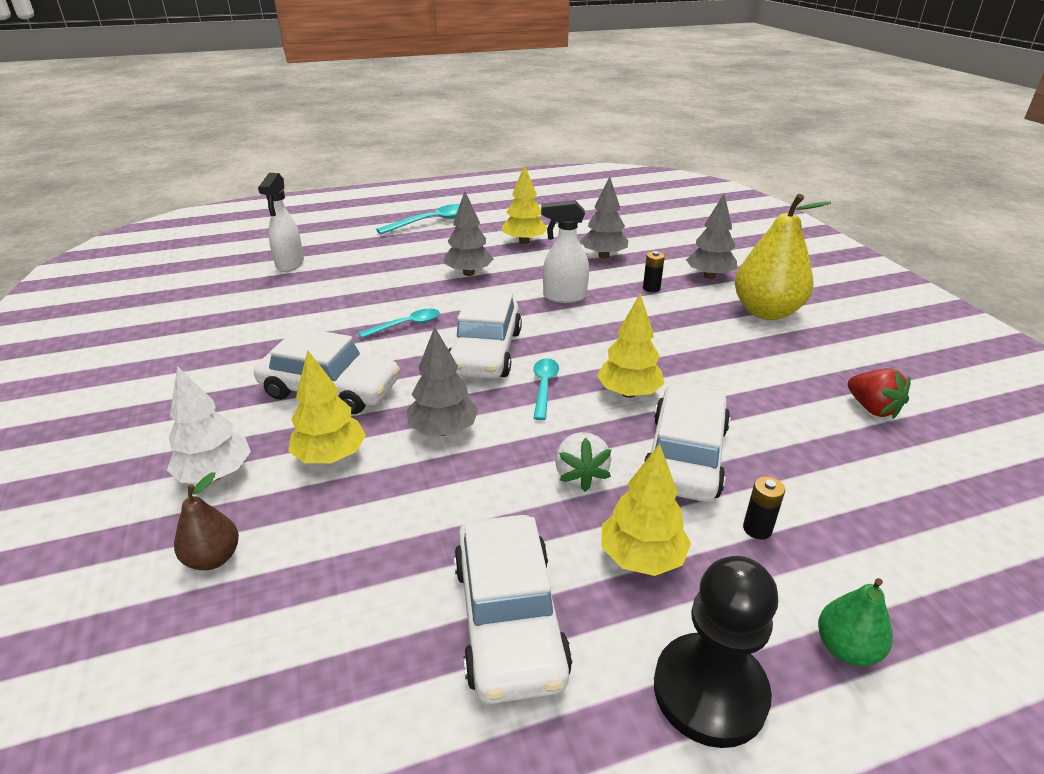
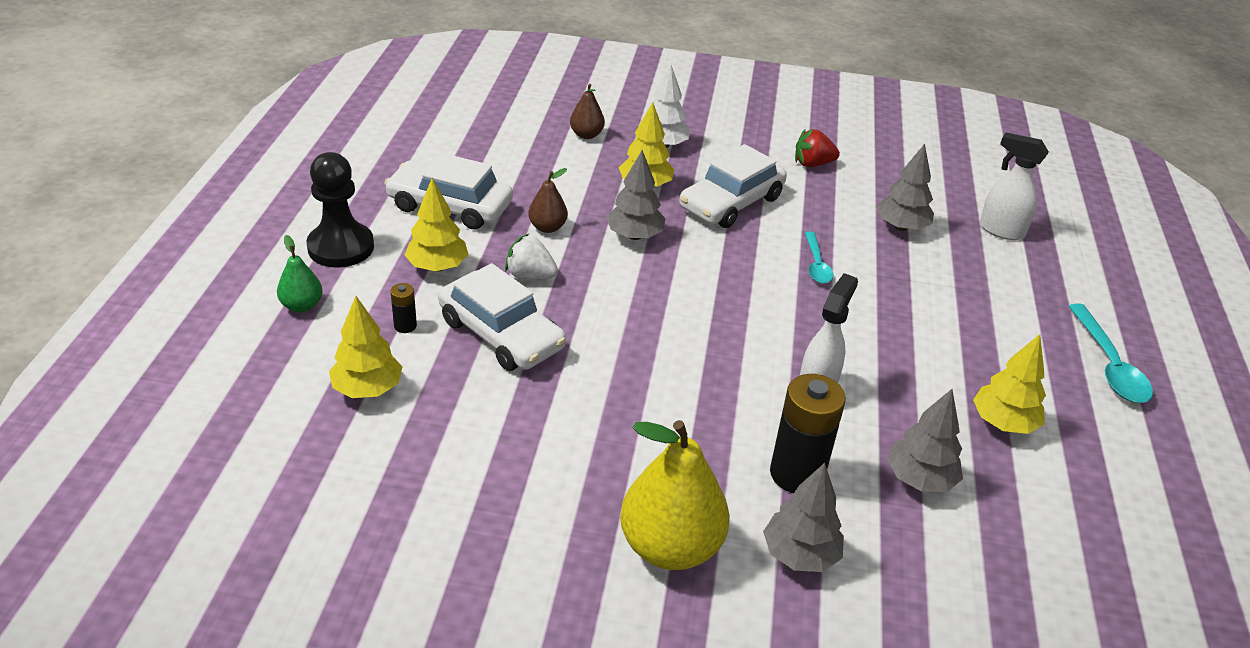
camera: 115 degrees right, 5 degrees up
grey tree [444,191,493,276] -> grey tree moved to [876,144,934,231]
white car [448,290,522,379] -> none
turquoise spoon [533,358,559,420] -> none
yellow tree [597,294,664,398] -> yellow tree moved to [329,296,402,398]
black battery [643,251,665,292] -> black battery [770,374,846,493], size x2.17
red strawberry [848,368,911,419] -> red strawberry moved to [795,129,840,167]
none -> brown pear [528,168,568,233]

